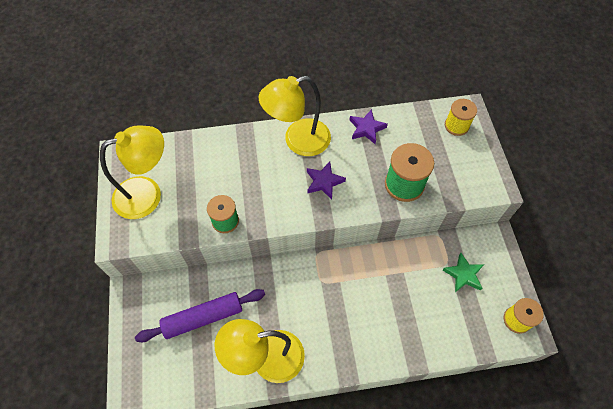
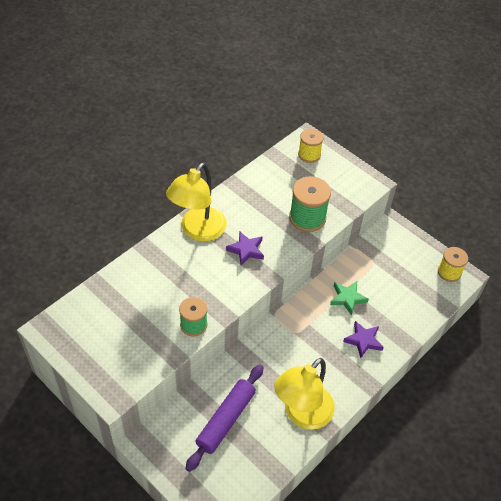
camera: 40 degrees left, 10 degrees down
yellow lamp [100,125,164,219] -> none
purple star [350,109,388,144] -> purple star moved to [343,321,384,358]
green star [443,253,484,292] -> green star moved to [330,281,369,315]

